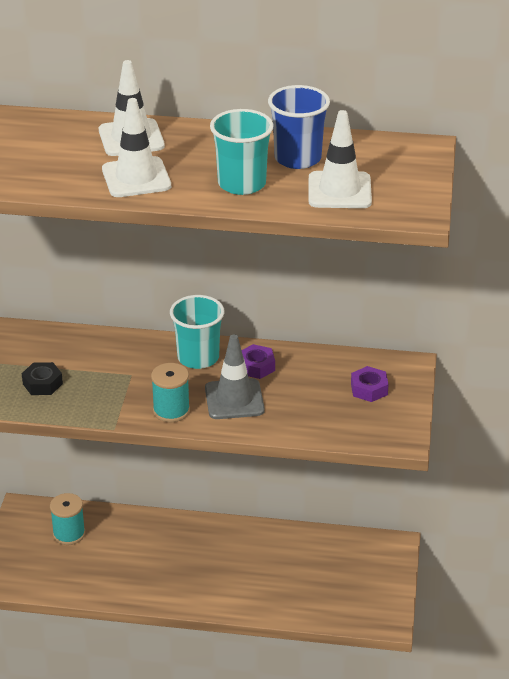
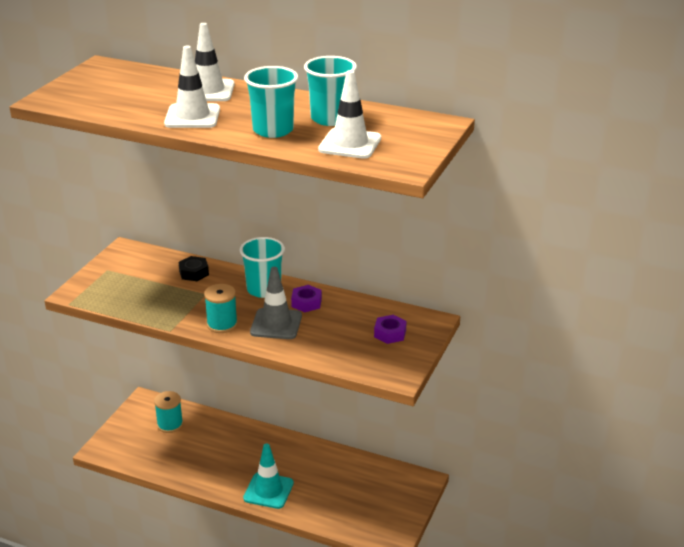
camera: 15 degrees right, 5 degrees down
black nut [22,362,63,395] -> black nut moved to [179,256,209,281]
blue cup [268,85,330,169] -> turquoise cup [304,56,357,126]
none -> turquoise traffic cone [243,443,294,509]

